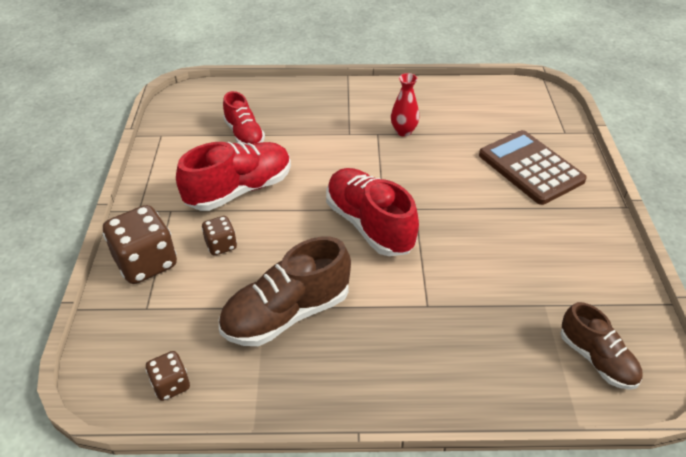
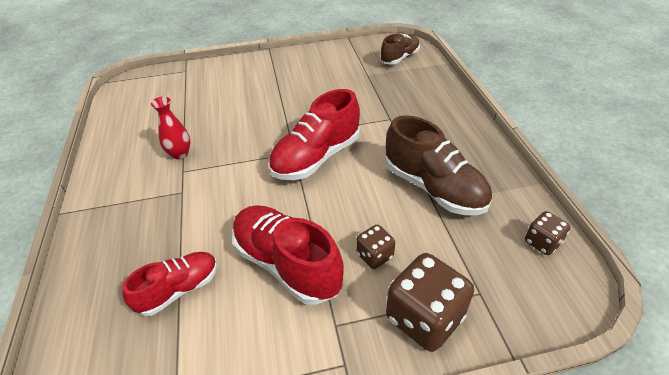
camera: 100 degrees left, 0 degrees up
brown calculator [479,130,587,205] -> none

